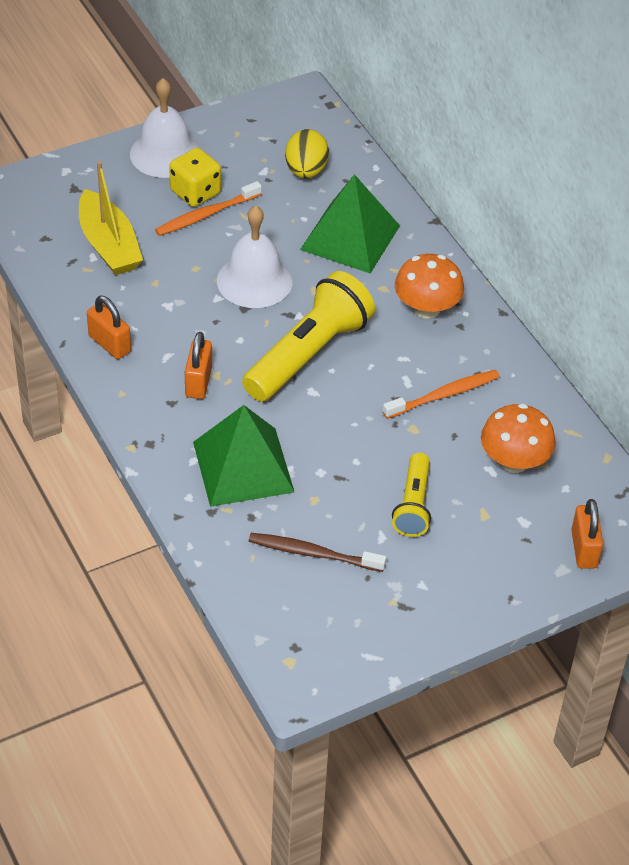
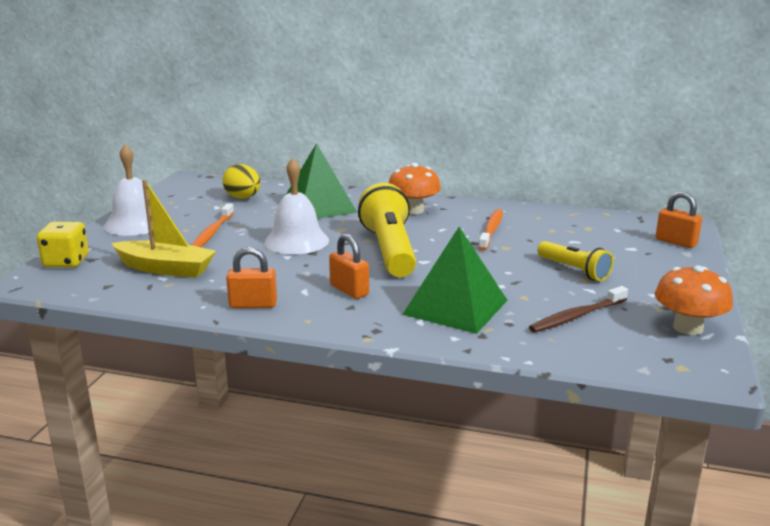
camera: 45 degrees left, 25 degrees down
yellow dice [169,148,221,207] -> yellow dice moved to [37,222,89,267]
orange mushroom [481,403,556,473] -> orange mushroom moved to [655,265,733,335]

